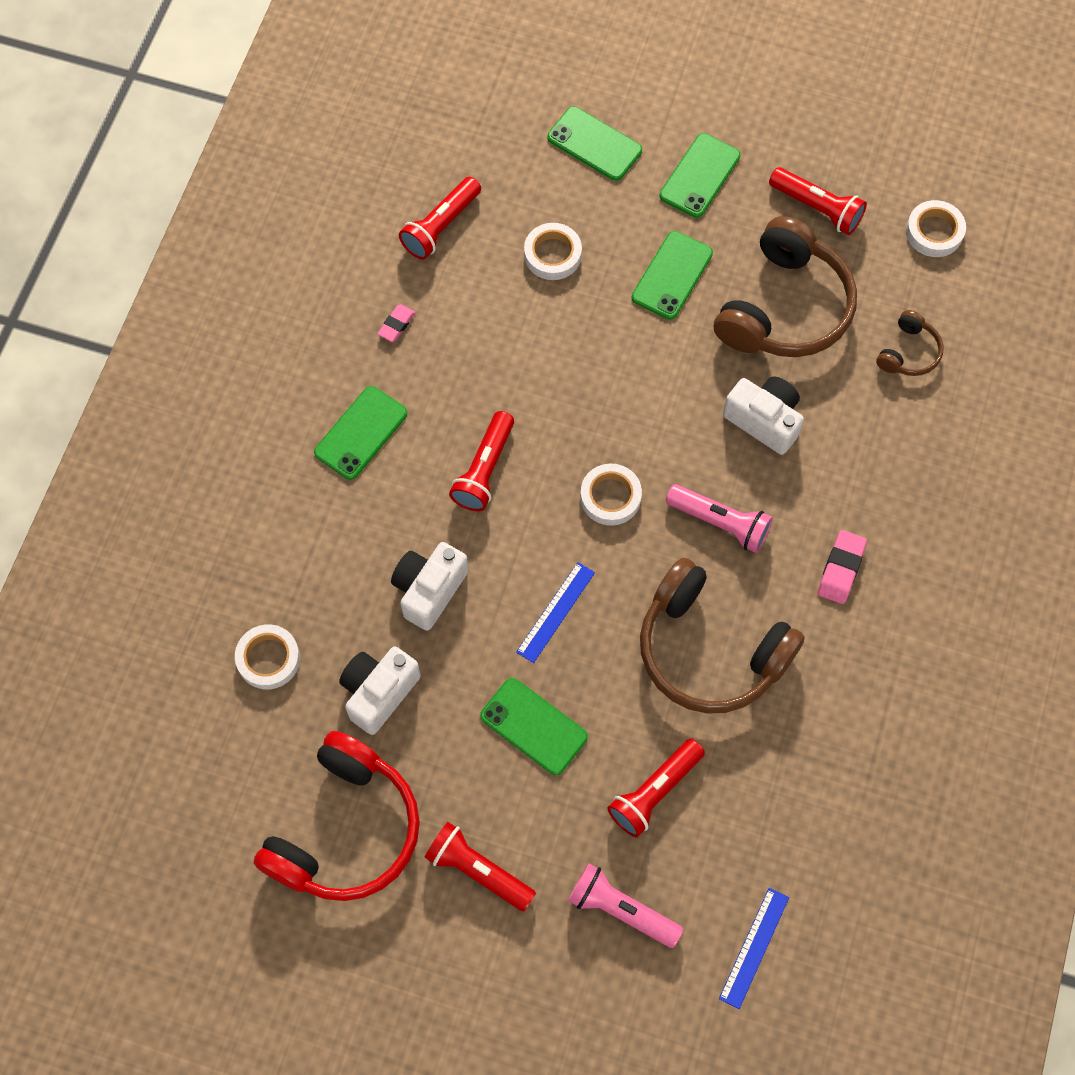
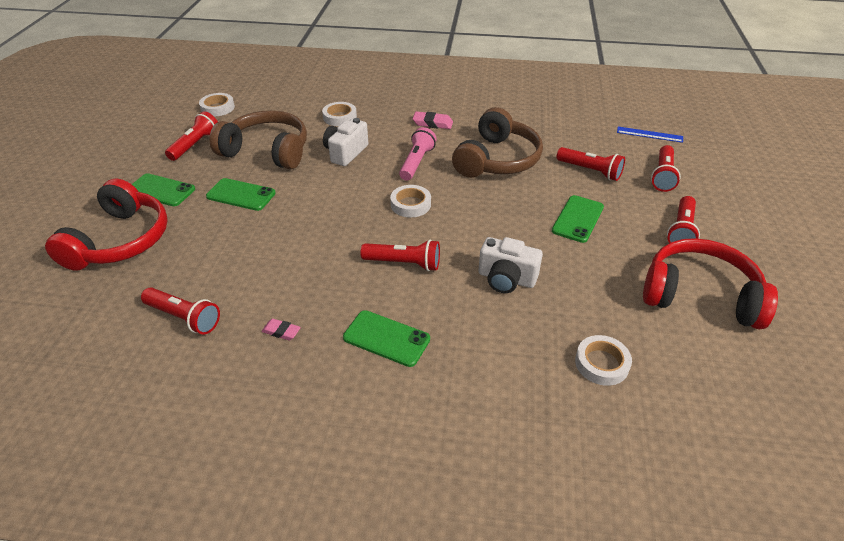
camera: 100 degrees left, 25 degrees down
white camera [339,647,421,735] -> none
blue ruler [516,562,595,663] -> none
white tape [524,223,582,280] -> white tape moved to [322,102,357,126]
green phone [548,107,642,181] -> red headphones [45,179,168,271]
pink flashlight [568,863,683,948] -> red flashlight [651,145,681,192]
brown headphones [876,310,944,376] -> none

